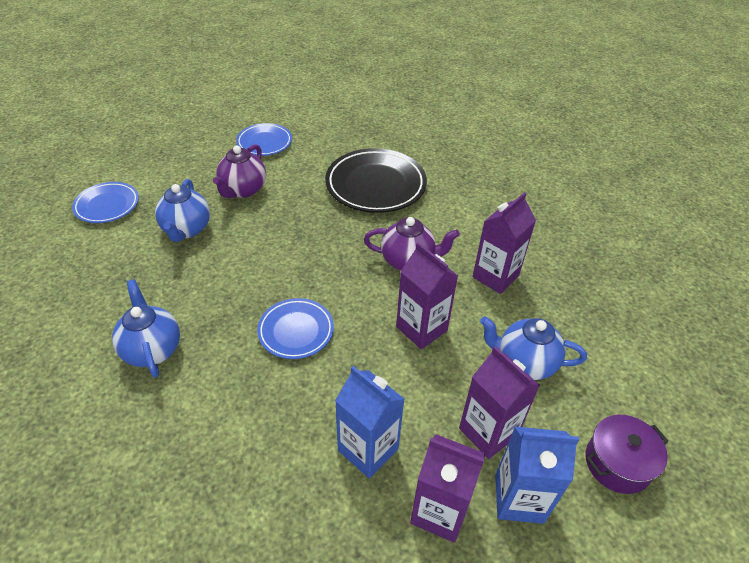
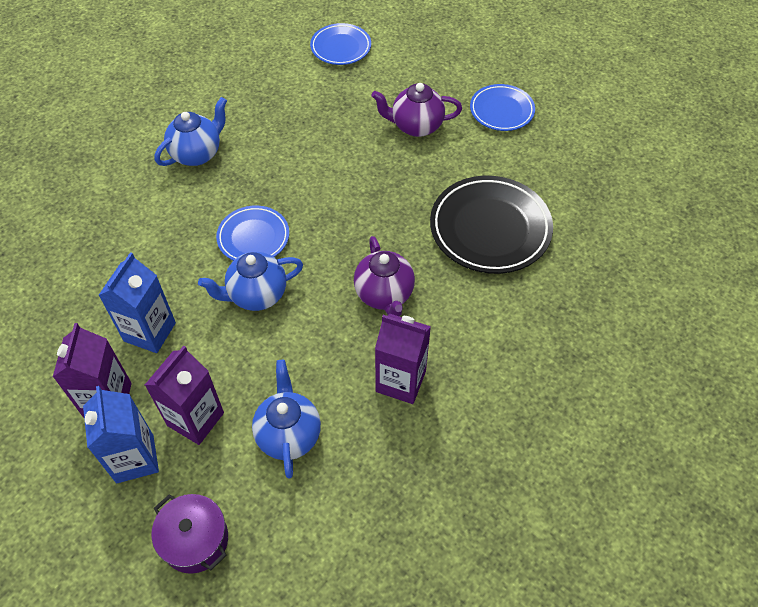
camera: 70 degrees right, 10 degrees up
blue teapot [155,179,210,242] -> blue teapot moved to [198,252,303,311]
purple carton [396,242,458,349] -> none

